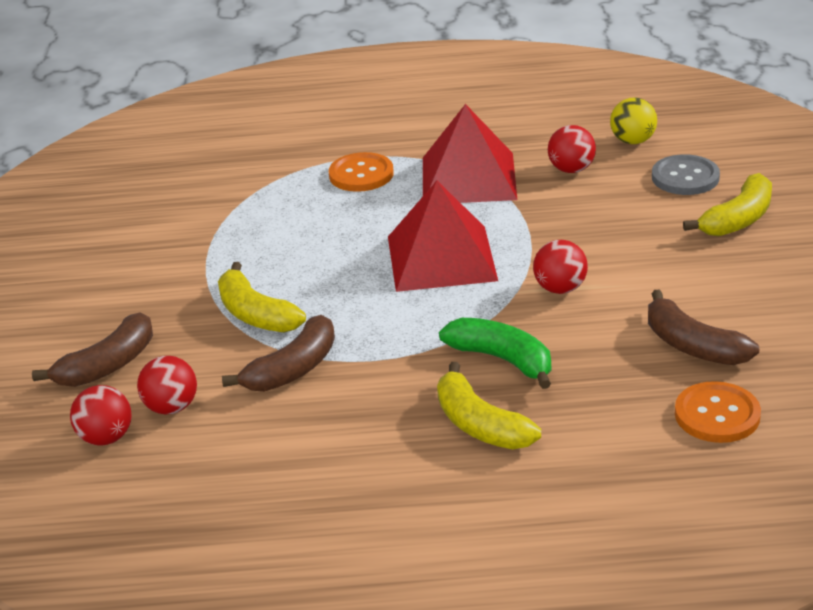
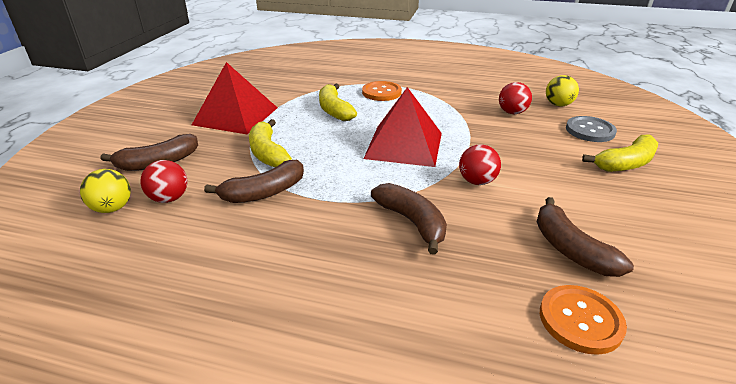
camera: 15 degrees right, 0 degrees up
red ball [70,385,132,445] -> yellow ball [80,169,131,213]
red pyramid [423,104,517,203] -> red pyramid moved to [192,62,278,135]
yellow banana [437,362,541,449] -> yellow banana moved to [319,84,357,121]
green banana [439,318,551,389] -> brown banana [371,183,447,255]

